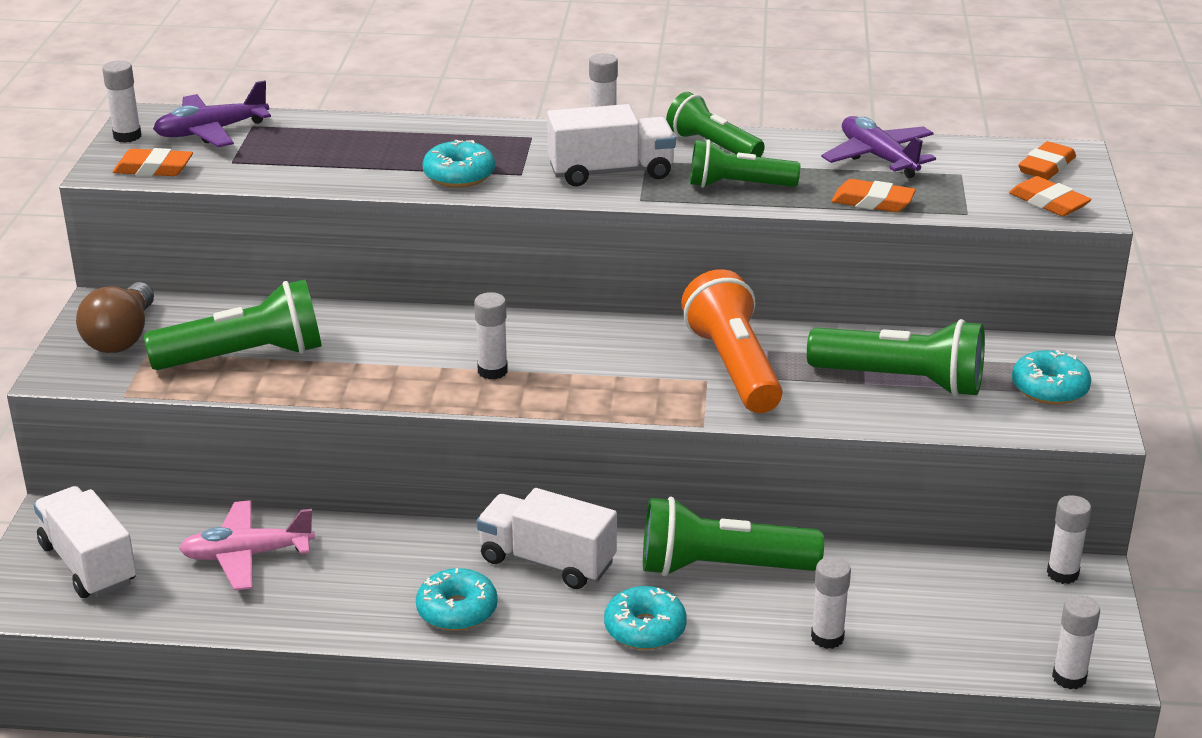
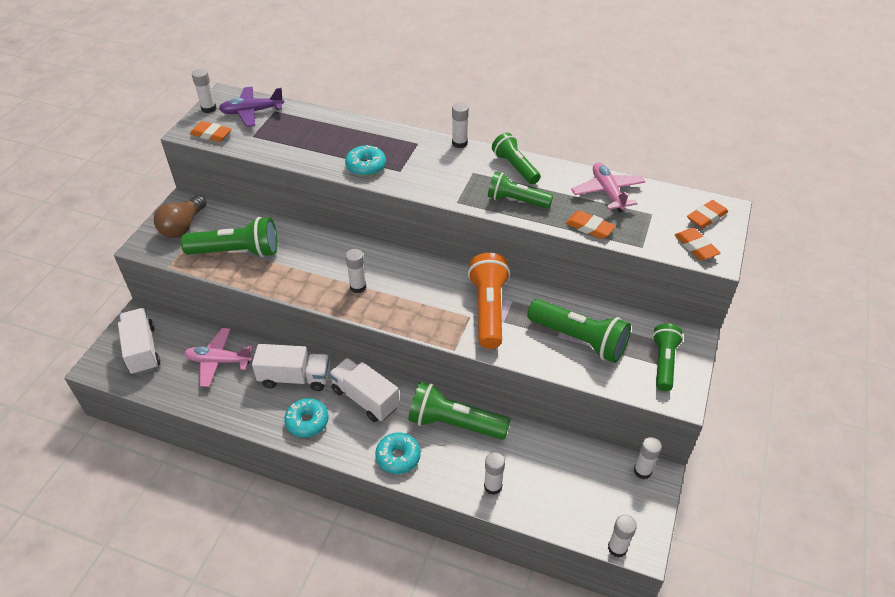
camera: 15 degrees right, 15 degrees up
white truck [547,104,676,187] -> white truck moved to [252,344,330,391]
purple plane [821,116,936,178] -> pink plane [571,162,645,213]
turquoise donut [1012,350,1091,405] -> green flashlight [652,323,683,391]

